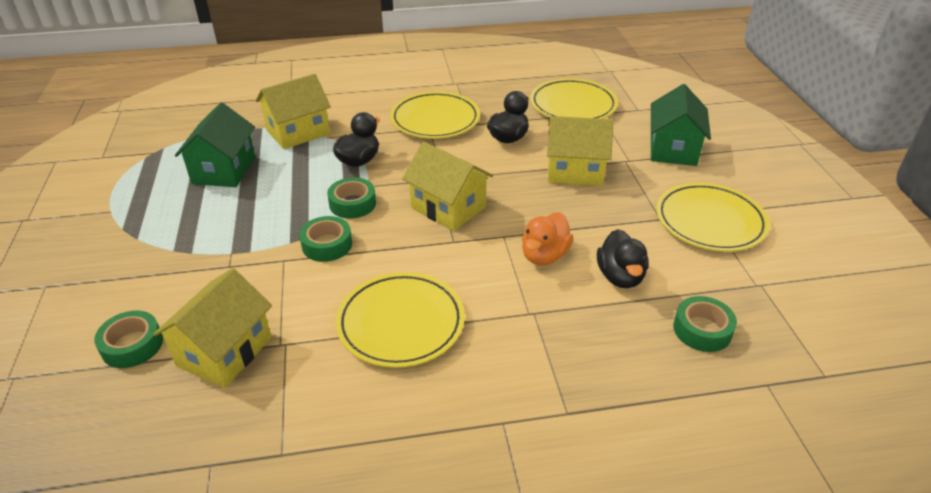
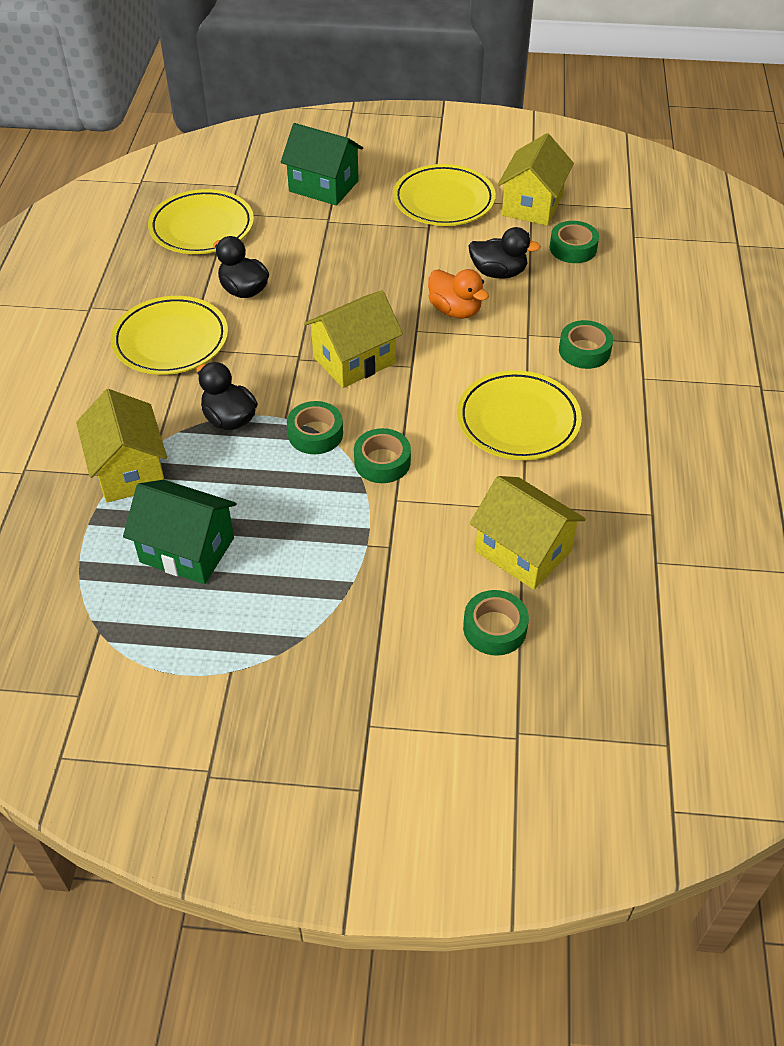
camera: 75 degrees left, 10 degrees up
yellow house [547,116,614,186] -> yellow house moved to [498,133,574,226]
none -> green tape [559,320,613,369]

